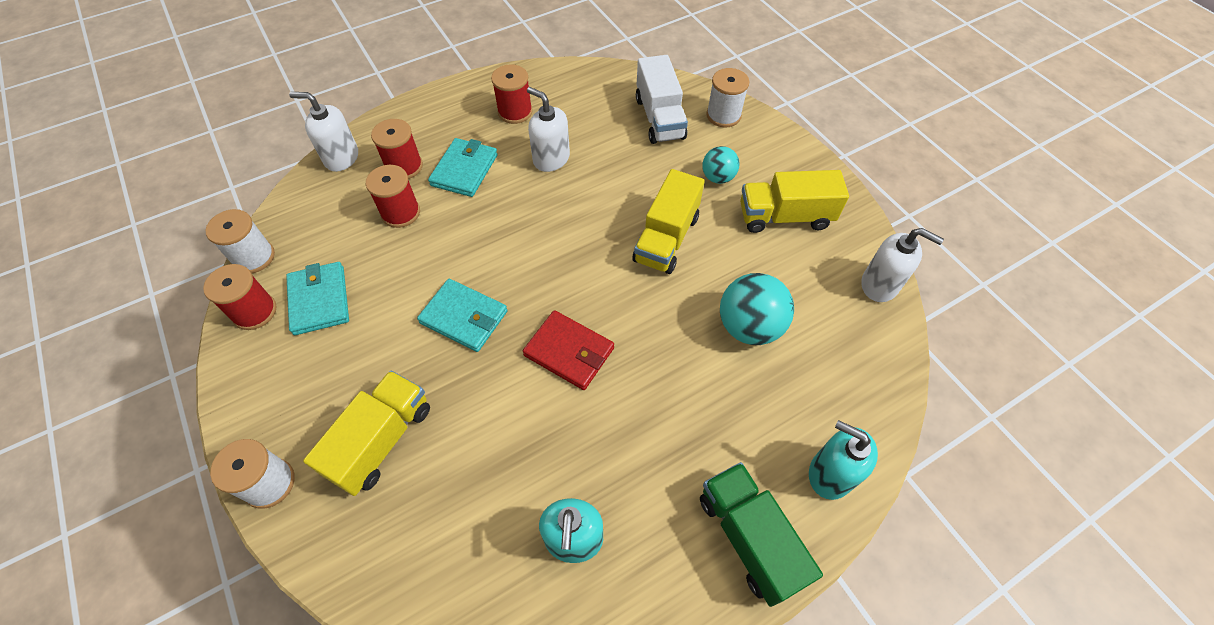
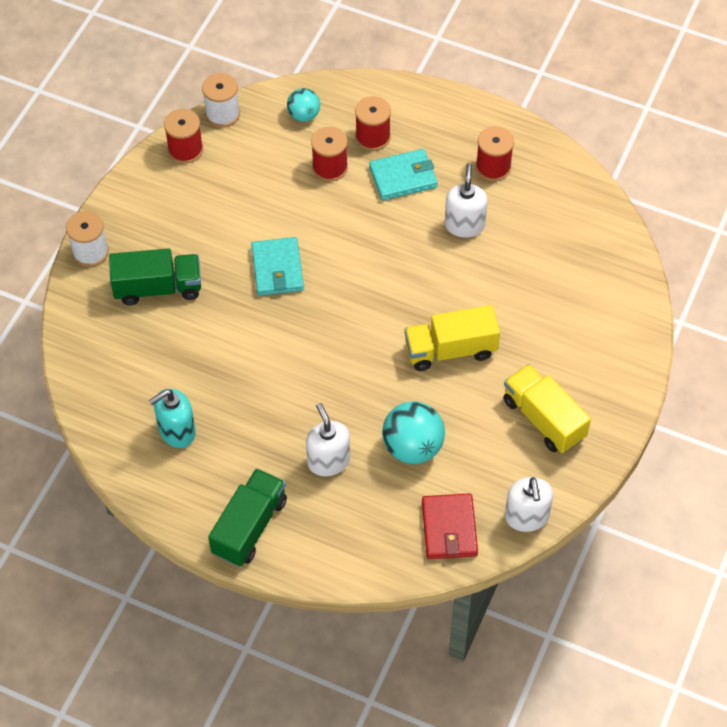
camera: 55 degrees right, 0 degrees up
turquoise wallet [286,262,349,335] -> none
white soap dispenser [289,92,358,172] -> white soap dispenser moved to [306,403,350,476]
yellow truck [303,371,430,496] -> green truck [109,248,201,305]
red wallet [523,310,614,390] -> red wallet moved to [422,493,478,559]
white truck [636,55,688,144] -> none
turquoise ball [702,146,740,184] -> turquoise ball moved to [287,88,320,122]
white spool [706,68,749,127] -> none
turquoise soap dispenser [809,420,878,500] -> none

